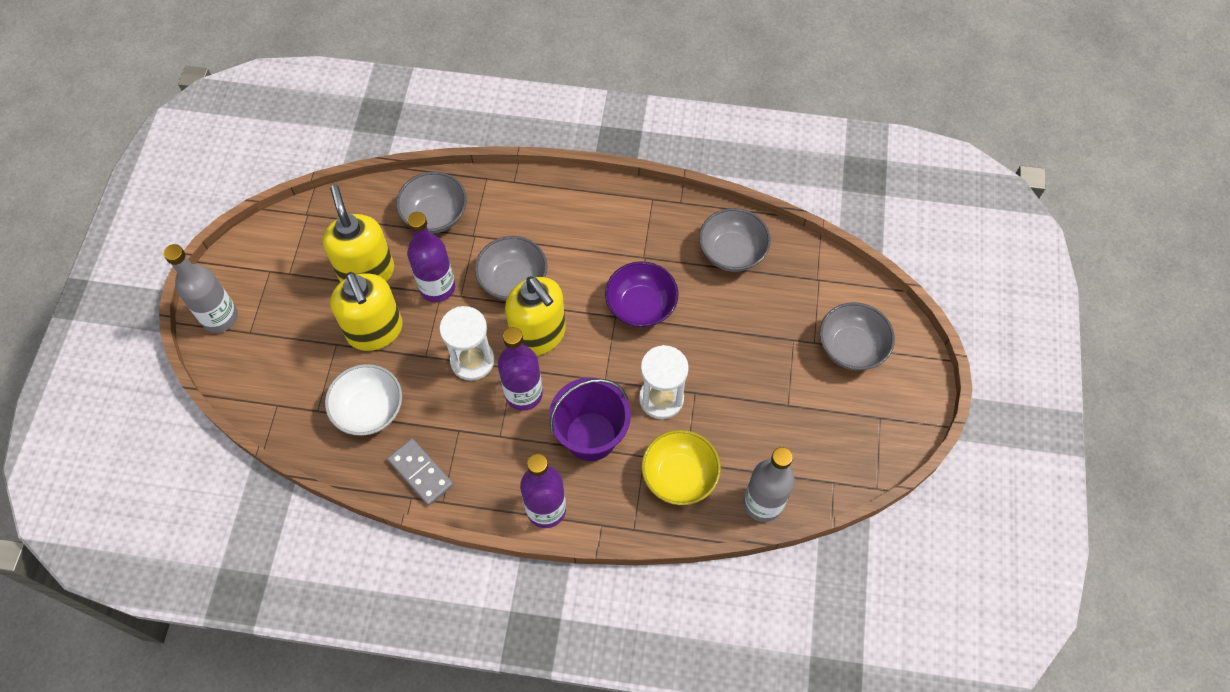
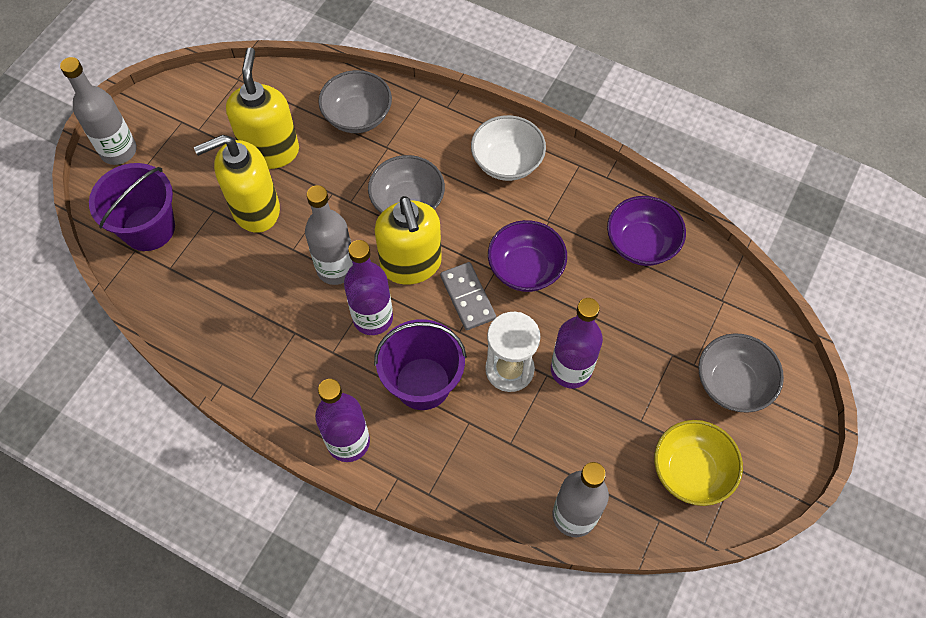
camera: 20 degrees right, 0 degrees up
white bowl [325,364,402,436] -> white bowl moved to [471,115,546,181]
yellow soap dispenser [330,272,403,351] -> yellow soap dispenser turned 75 degrees clockwise [194,135,280,233]
grey domino [387,439,453,506] -> grey domino moved to [440,262,496,330]
purple bottle [407,212,455,302] -> purple bottle moved to [551,298,603,388]
white hourglass [439,306,495,381] -> grey bottle [305,185,353,285]
yellow bowl [641,430,721,505] -> yellow bowl moved to [654,420,743,506]
grey bowl [699,208,771,272] -> purple bowl [607,196,686,266]
none -> purple bucket [89,163,175,251]

